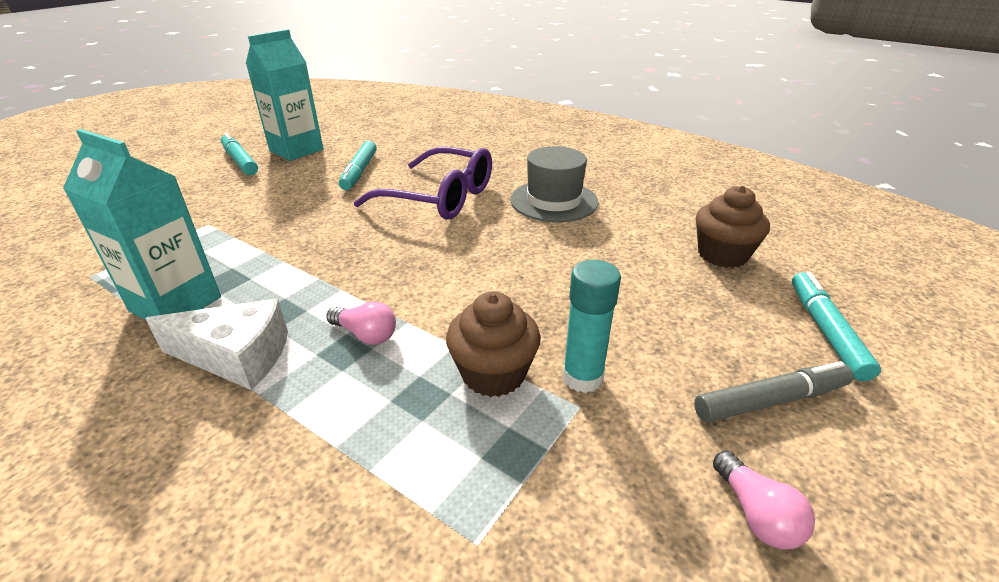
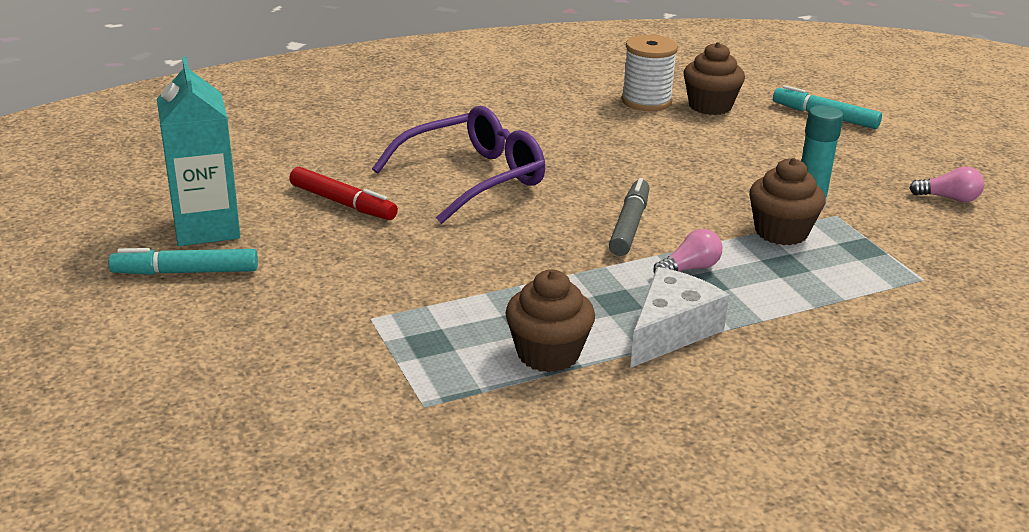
camera: 60 degrees left, 5 degrees down
turquoise carton [63,129,221,320] -> brown cupcake [505,270,595,372]
turquoise marker [339,141,377,190] -> red marker [289,167,398,220]
grey hat [510,146,598,222] -> none
grey marker [694,361,854,423] -> grey marker moved to [609,178,650,256]
none -> white spool [621,35,678,111]

